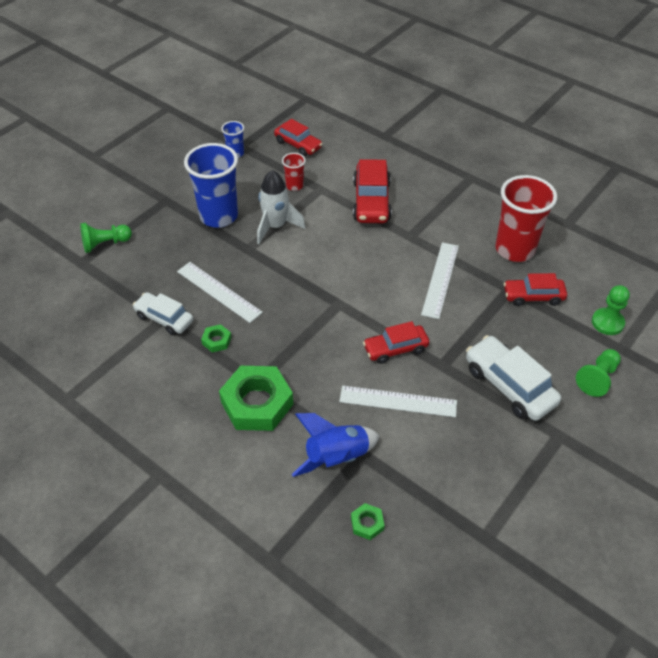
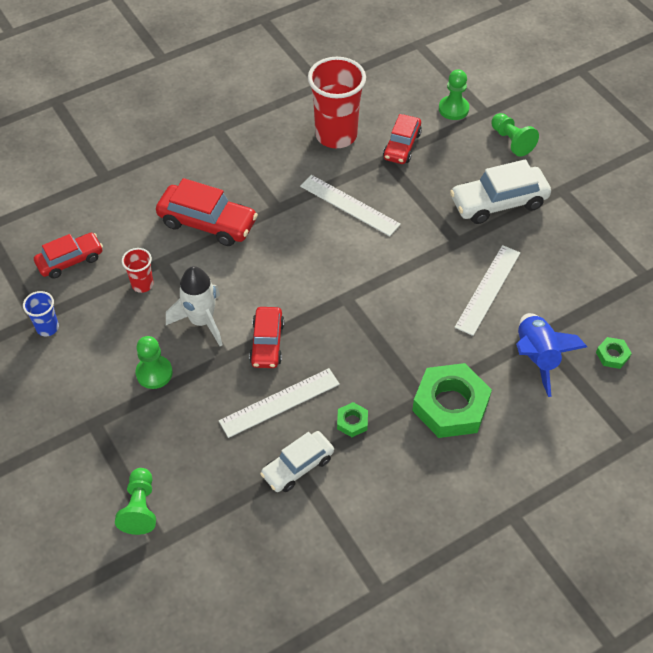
camera: 70 degrees left, 5 degrees up
blue cup [184,143,238,228] -> green pawn [136,336,173,389]
red car [363,321,429,364] -> red car moved to [249,307,284,368]

